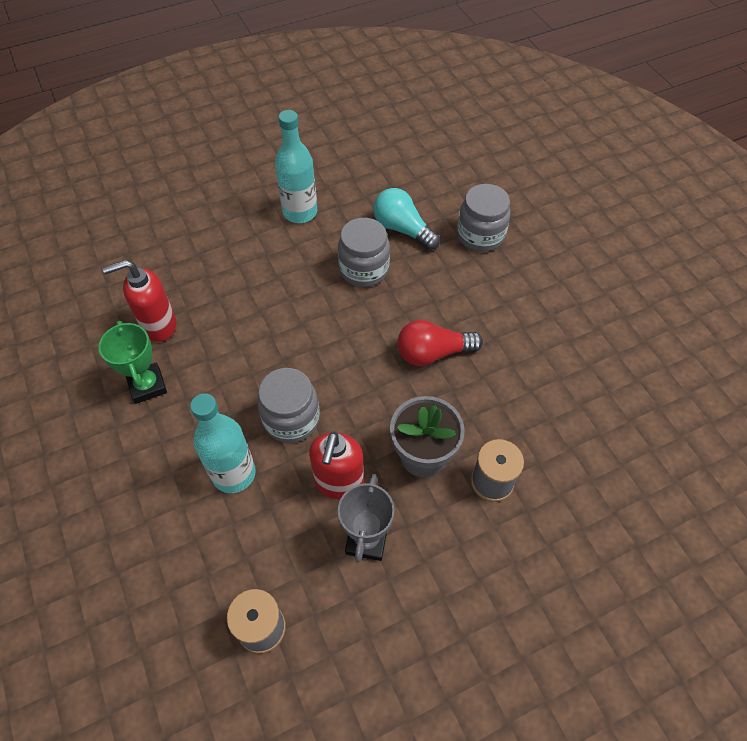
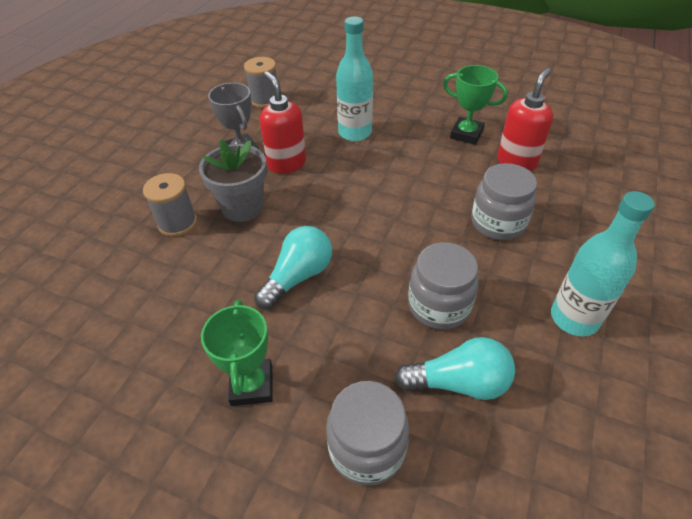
camera: 140 degrees right, 10 degrees down
grey jar [257,368,320,443] -> grey jar moved to [471,163,537,240]
red light bulb [397,320,483,366] -> turquoise light bulb [254,226,332,309]
none -> green trophy [201,300,273,406]

